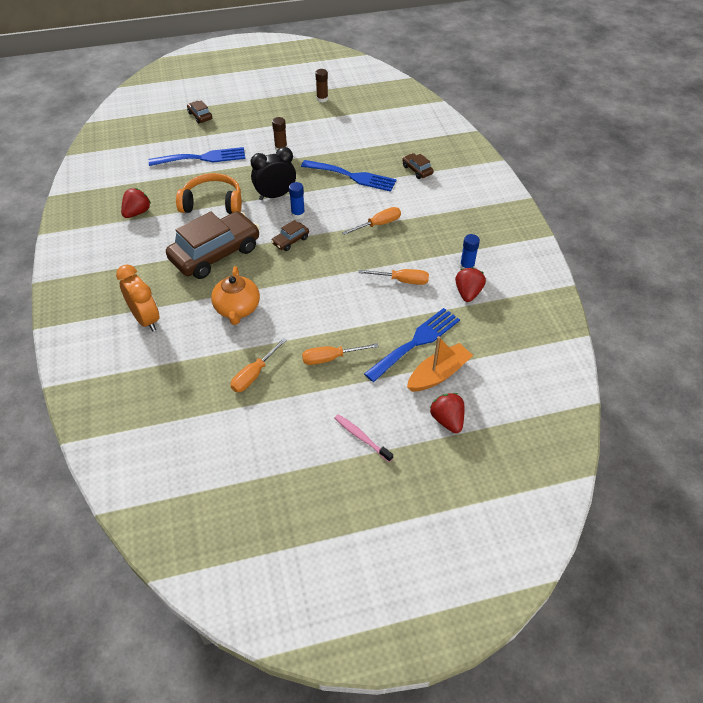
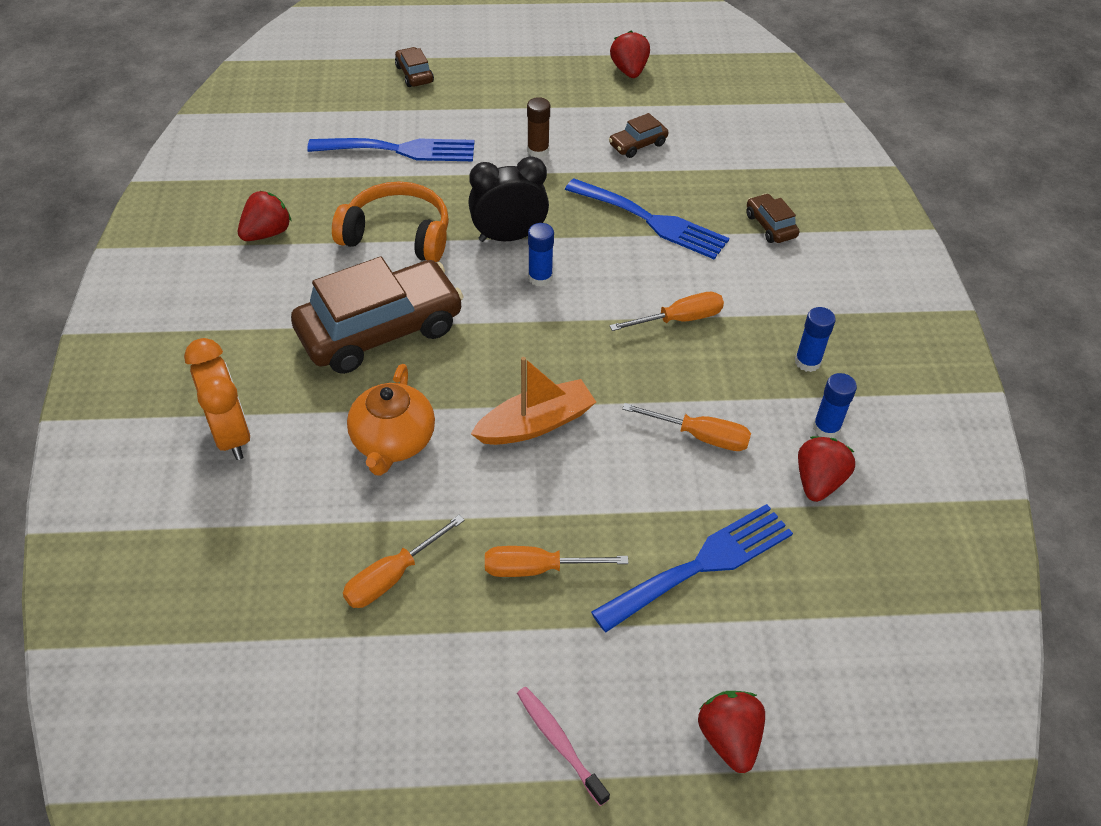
camera: 10 degrees right, 0 degrees up
brown car [271,220,309,251] -> brown car moved to [609,113,668,158]
brown glue stick [315,69,328,102] -> red strawberry [610,31,650,78]
orange boat [407,336,473,392] -> orange boat moved to [471,357,596,445]
none -> blue glue stick [795,307,836,372]

